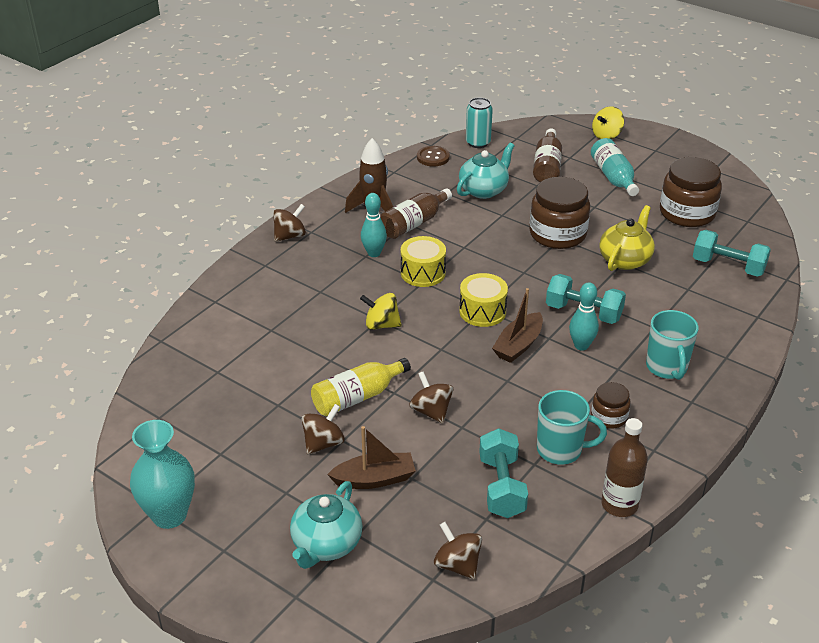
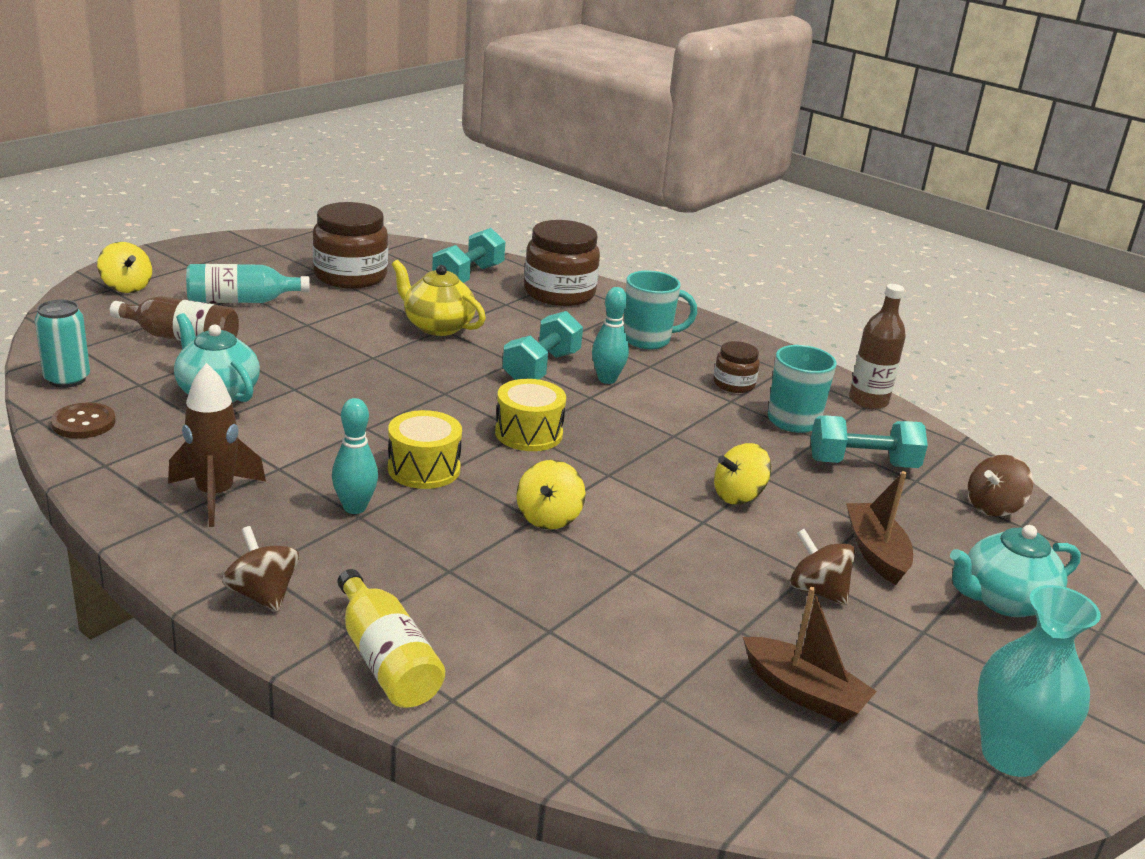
camera: 90 degrees left, 10 degrees down
turquoise teapot [290,481,363,569] -> turquoise teapot turned 135 degrees clockwise [950,525,1081,617]
yellow bottle [311,358,411,416] -> yellow bottle moved to [338,569,445,708]
brown bottle [380,188,452,239] -> none
brown spinning top [409,371,453,424] -> yellow spinning top [714,443,771,504]
brown boat [492,288,543,363] -> brown boat moved to [743,587,877,724]
brown jar [530,177,590,249] -> brown jar moved to [524,220,600,306]

